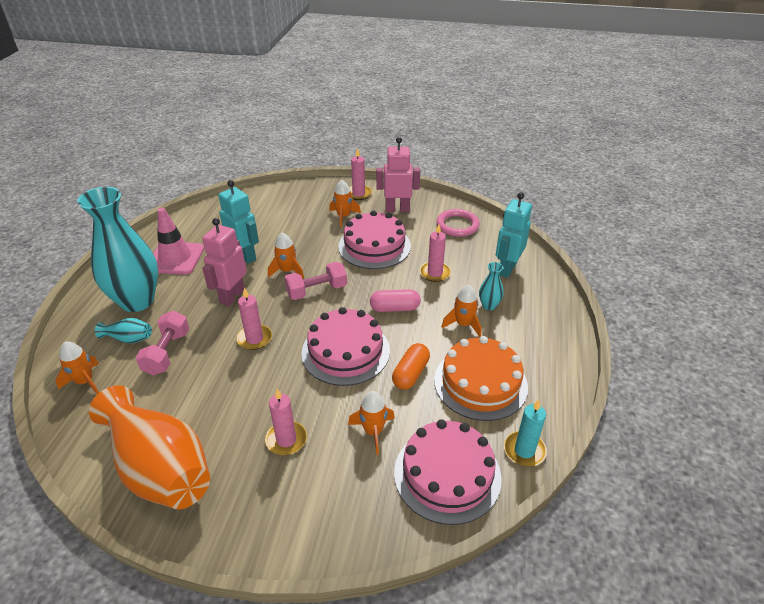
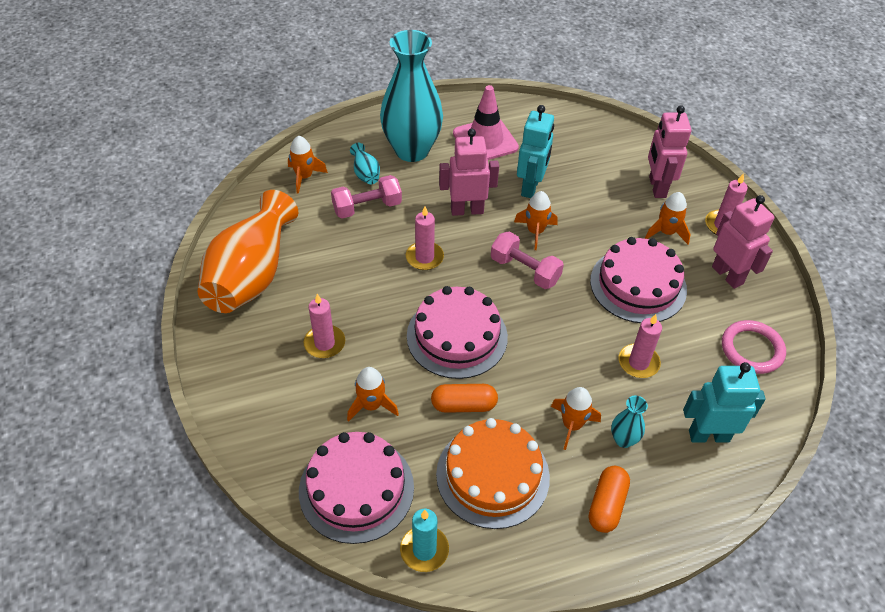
camera: 60 degrees right, 10 degrees up
pink capsule [370,289,421,312] -> none
none -> orange capsule [589,466,630,533]
none -> pink robot [648,105,691,198]

